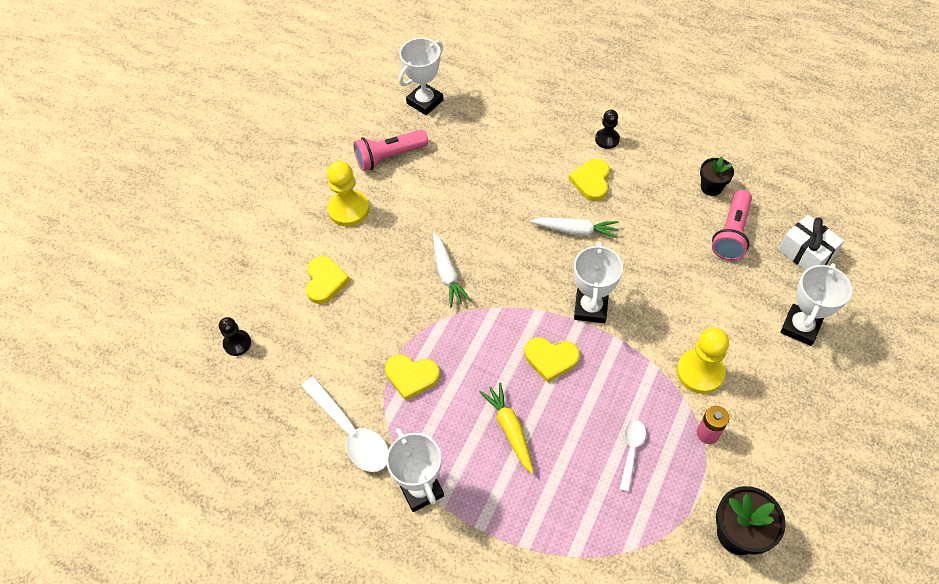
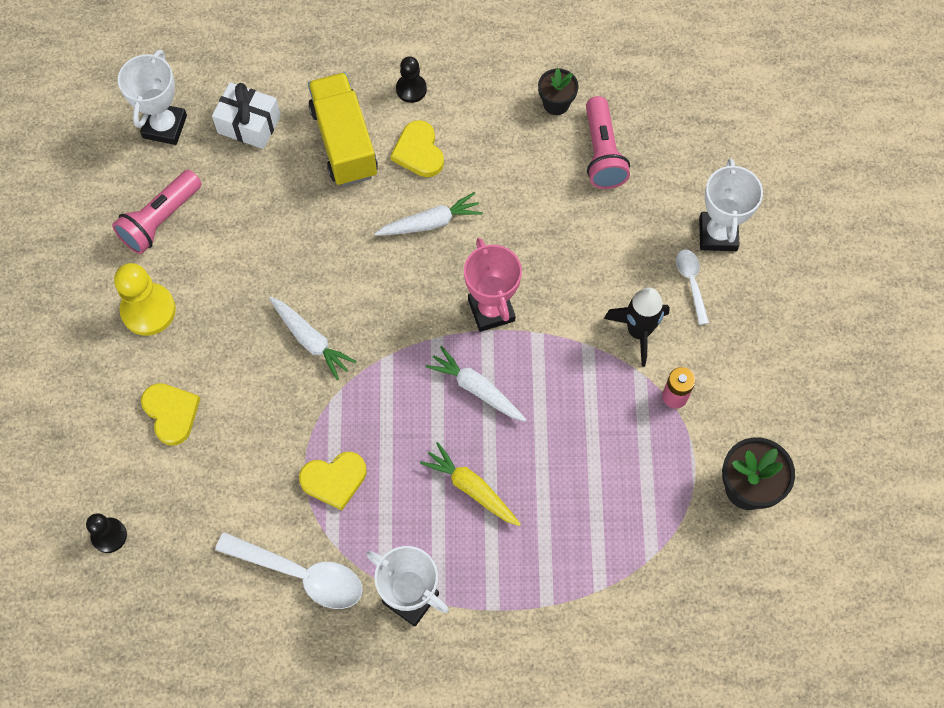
camera: 30 degrees left, 10 degrees up
yellow heart [524,337,580,383] -> white carrot [425,346,526,421]
white trophy [574,242,623,323] -> pink trophy [464,238,522,332]
white spoon [620,420,646,492] -> white spoon moved to [676,250,709,325]
yellow pawn [677,328,729,394] -> black rocket [604,287,670,367]
white gift [778,215,844,271] -> white gift moved to [212,82,281,149]
none -> yellow truck [308,73,378,186]

